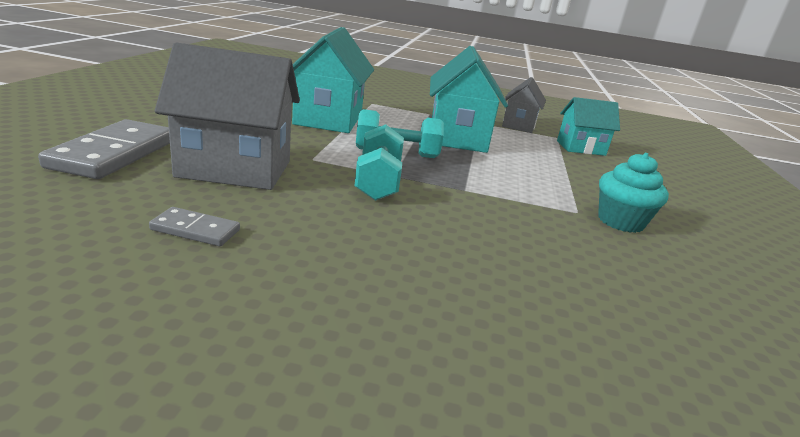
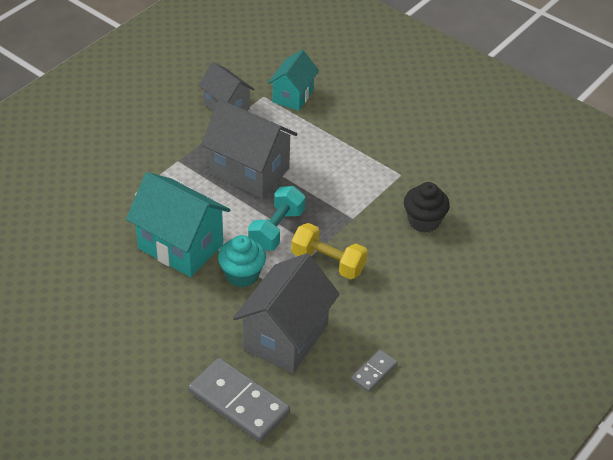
camera: 60 degrees left, 20 degrees up
turquoise dumbbell [354,124,404,201] -> yellow dumbbell [291,223,368,279]
turquoise house [430,46,508,153] -> grey house [201,100,298,198]
turquoise cupcake [598,153,669,233] -> turquoise cupcake moved to [218,235,266,287]
none -> black cupcake [404,182,450,233]

